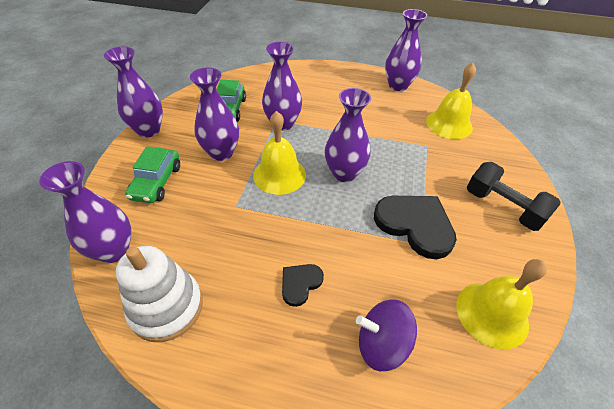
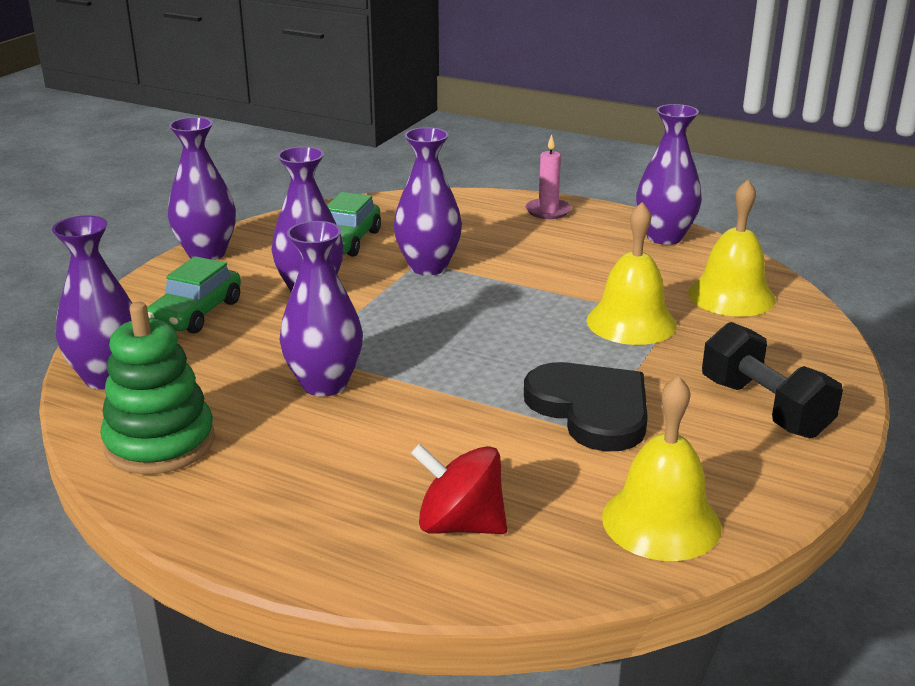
camera: 15 degrees right, 20 degrees down
white stacking toy [116,246,203,342] -> green stacking toy [100,302,215,474]
yellow bell [253,111,306,195] -> yellow bell moved to [586,202,677,345]
black heart [282,264,324,307] -> none
purple vase [325,88,371,182] -> purple vase moved to [279,221,363,396]
purple spinning top [356,300,417,371] -> red spinning top [411,444,507,534]
none -> pink candle [526,134,571,219]

